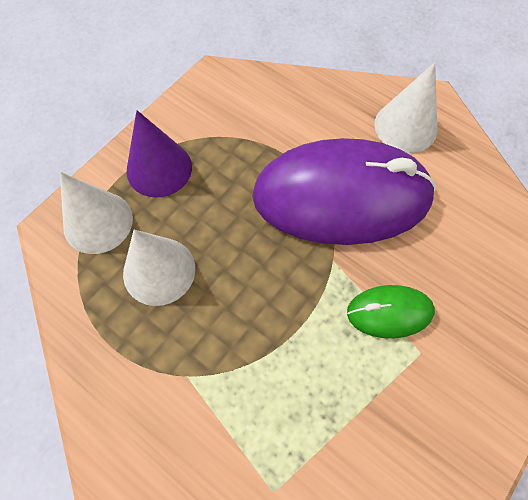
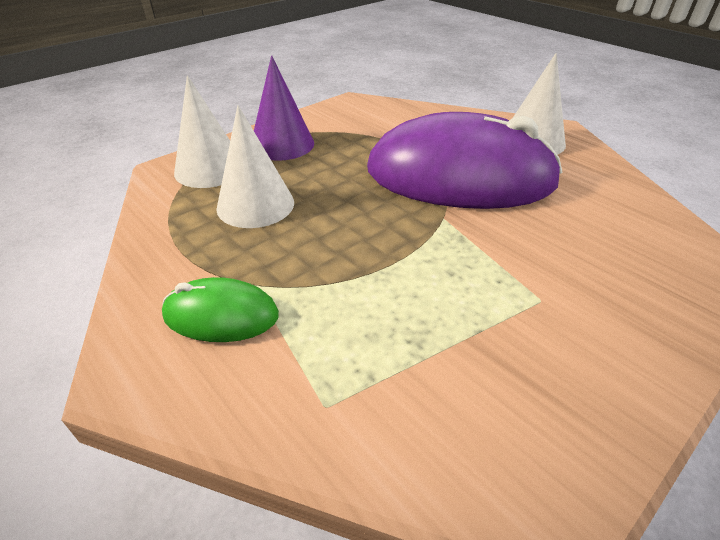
camera: 10 degrees right, 25 degrees down
green mouse [347,285,435,338] -> green mouse moved to [162,277,279,342]

